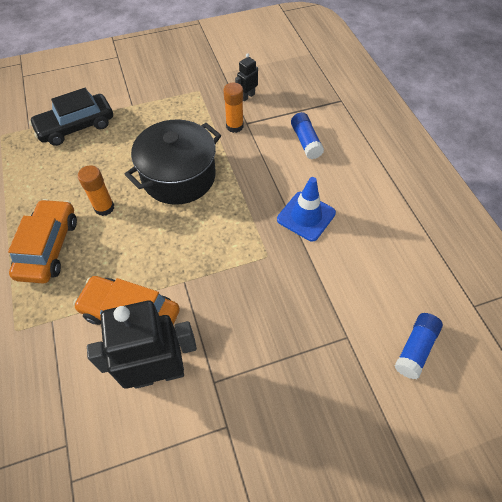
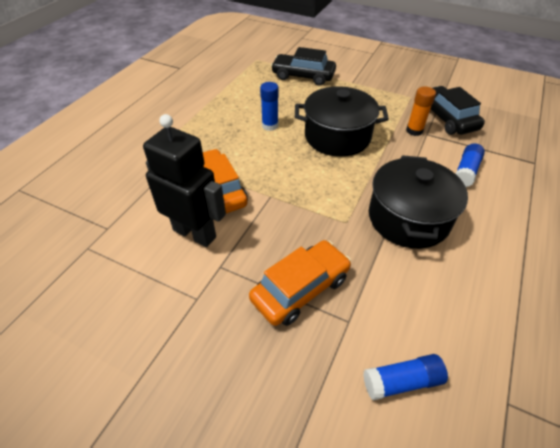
camera: 45 degrees right, 10 degrees down
orange car [8,199,77,283] -> orange car moved to [249,240,351,326]
orange glue stick [78,165,114,216] -> blue glue stick [260,82,279,131]
black robot [235,53,258,101] -> black car [431,86,485,135]
blue traffic cone [277,177,336,241] -> black pot [369,155,468,249]

